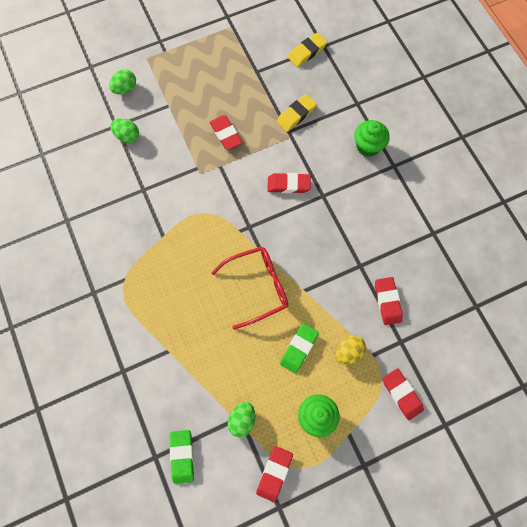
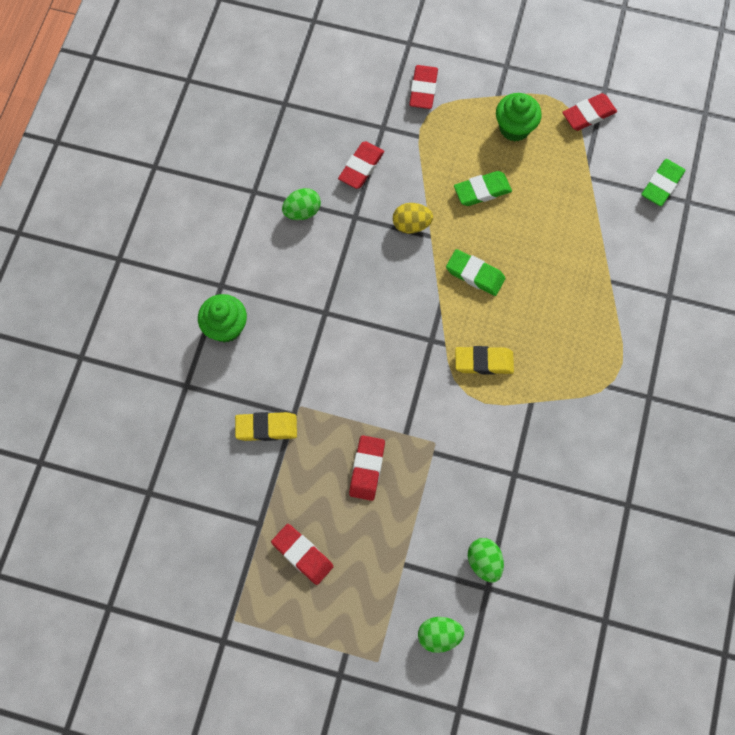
camera: 140 degrees left, 0 degrees up
red glasses [211,246,288,330] -> green eraser [446,249,505,296]
green egg [228,402,255,437] -> green egg moved to [282,188,321,220]
red eraser [267,173,311,193] -> red eraser moved to [271,524,334,585]
yellow eraser [288,32,327,67] -> yellow eraser moved to [455,346,514,375]
yellow egg [336,335,366,365] -> yellow egg moved to [393,203,433,234]

